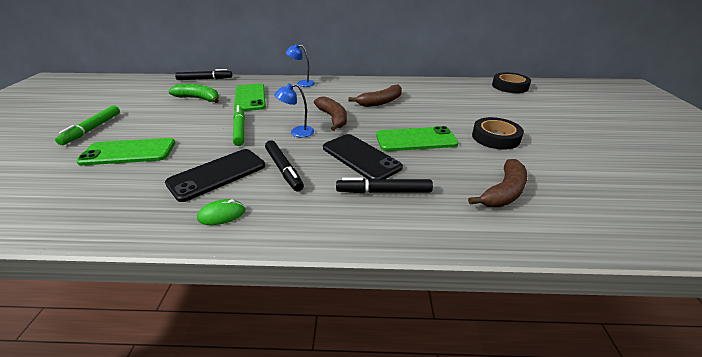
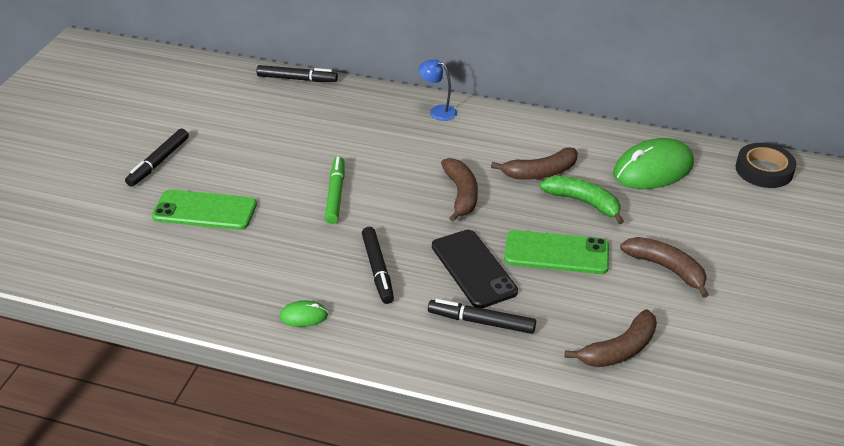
camera: 15 degrees right, 5 degrees up
green marker [55,105,120,145] -> black marker [125,129,189,187]
black phone [165,149,265,202] -> none
green banana [169,84,219,103] -> green banana moved to [539,176,624,224]
green phone [234,84,266,111] -> none
blue lamp [274,83,314,138] -> none
black tape [472,117,524,150] -> brown banana [620,237,709,298]
none -> green mouse [613,138,694,189]

